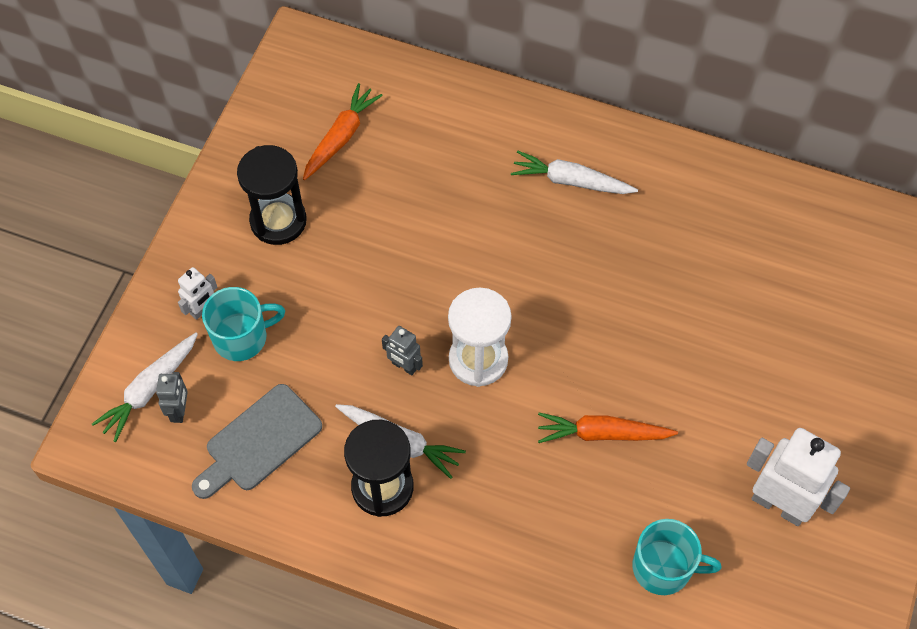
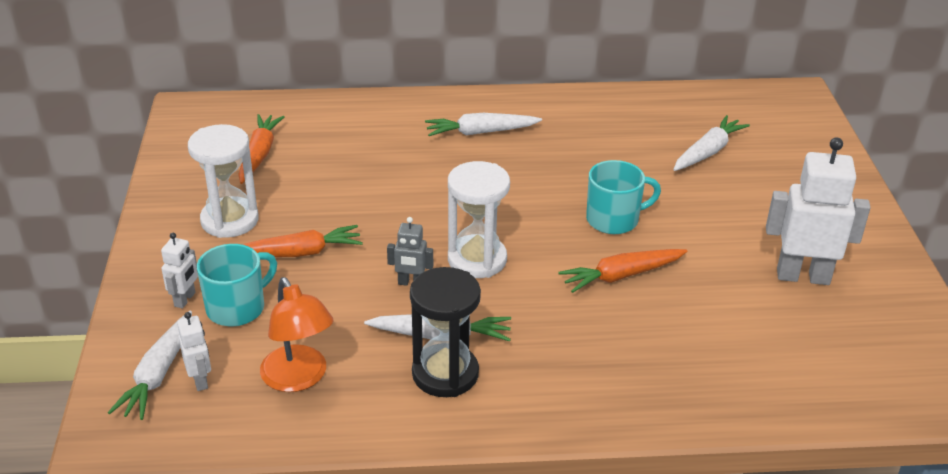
camera: 25 degrees left, 25 degrees down
grey robot [156,372,188,423] -> white robot [177,312,211,391]
grey cutting board [192,384,322,499] -> orange lamp [260,277,333,392]
black hourglass [237,145,307,245] -> white hourglass [188,124,259,238]
turquoise mug [633,519,721,595] -> turquoise mug moved to [586,160,661,234]
none -> orange carrot [242,225,363,257]
none -> white carrot [673,115,750,171]

